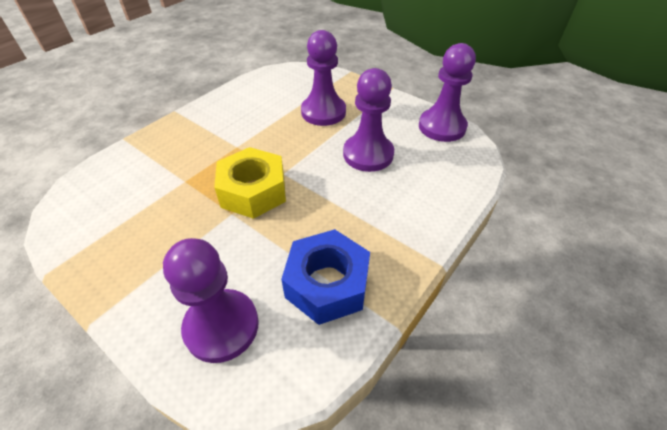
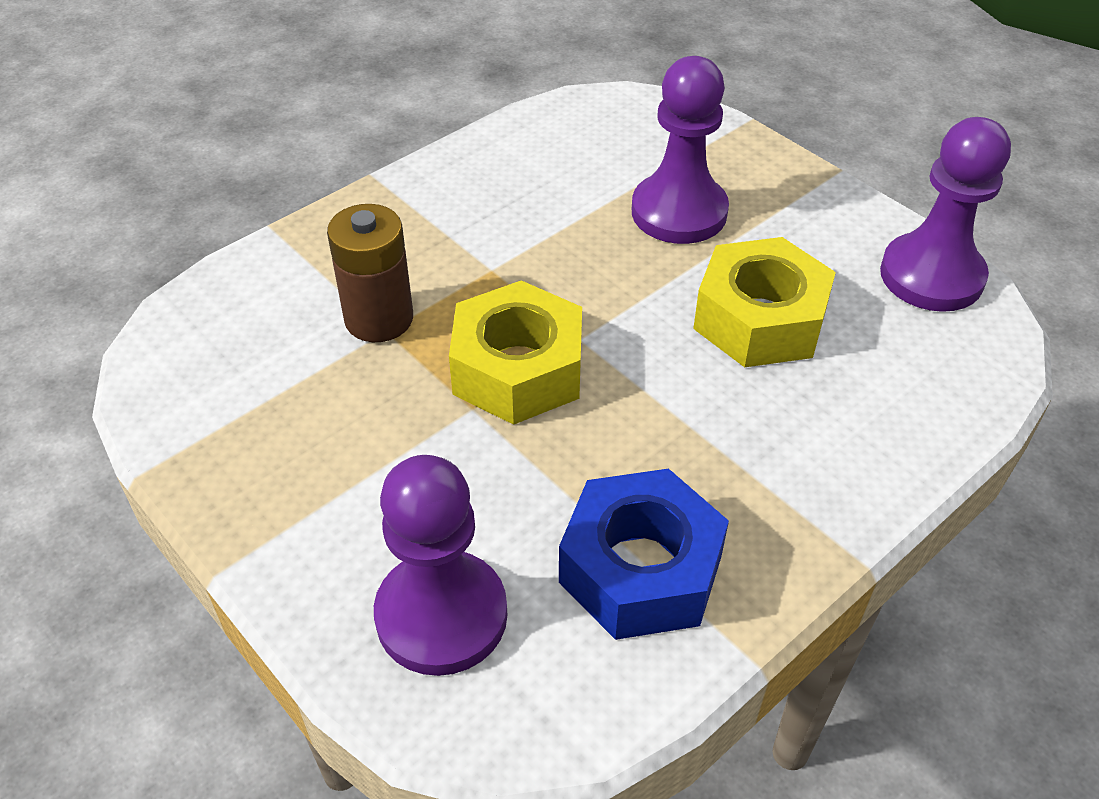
camera: 10 degrees right, 0 degrees up
purple pawn [343,68,394,172] -> yellow nut [693,237,836,367]
none -> brown battery [327,204,413,342]

